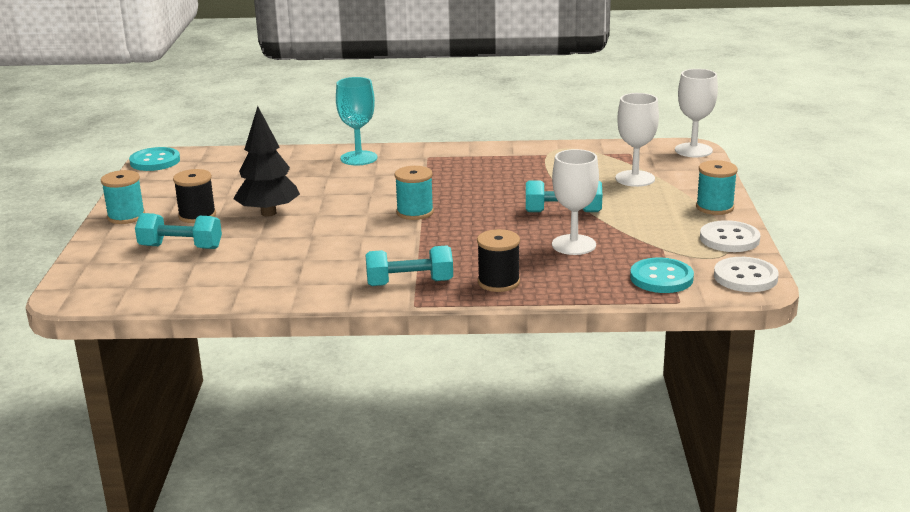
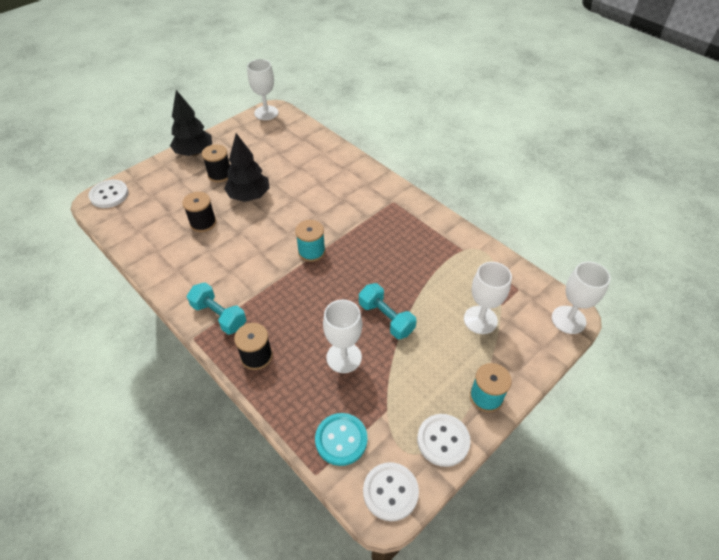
camera: 45 degrees right, 25 degrees up
turquoise spool [101,170,145,224] -> black tree [170,90,212,156]
turquoise button [129,147,180,171] -> white goblet [247,59,278,120]
turquoise dumbbell [135,213,222,249] -> none
turquoise goblet [336,77,377,166] -> none
none -> white button [89,180,129,208]
none -> black spool [182,192,216,232]

